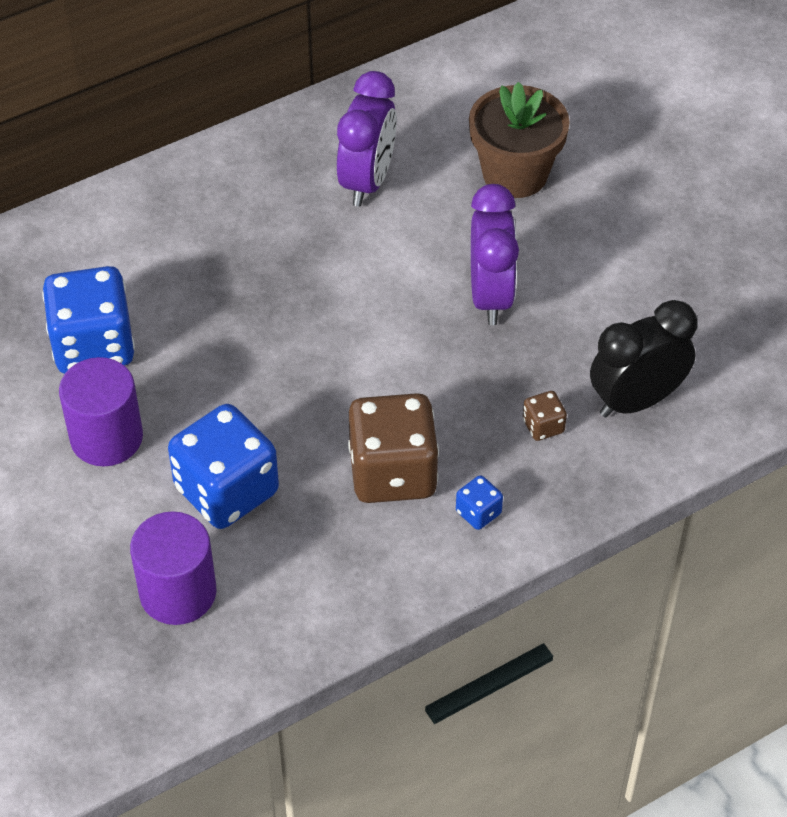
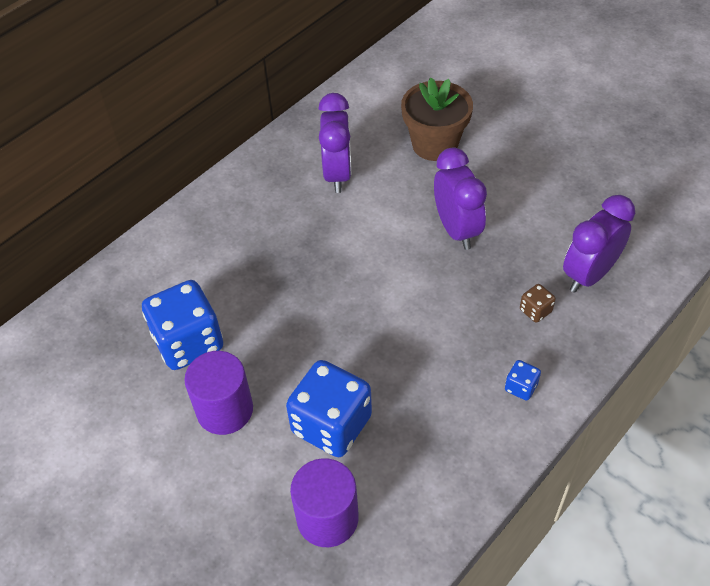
camera: 15 degrees left, 0 degrees up
brown dice [348,393,439,503] -> none
black clock [590,300,697,417] -> purple clock [563,195,635,293]

